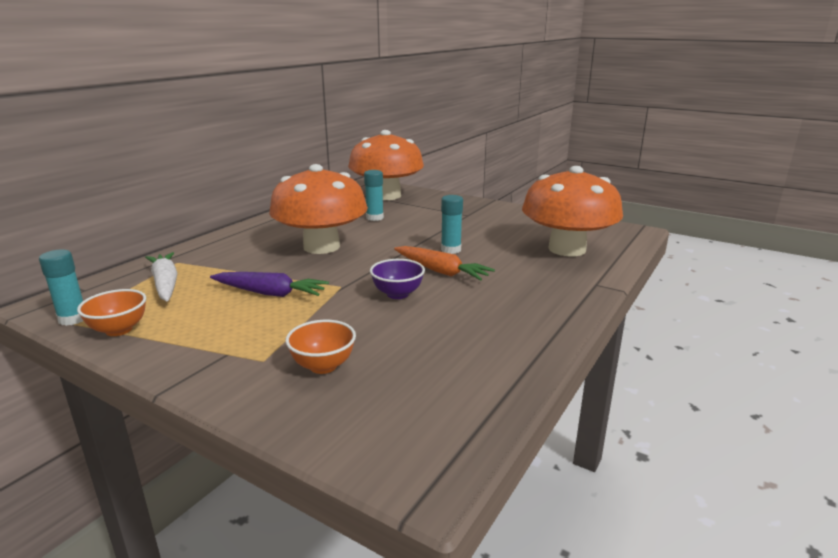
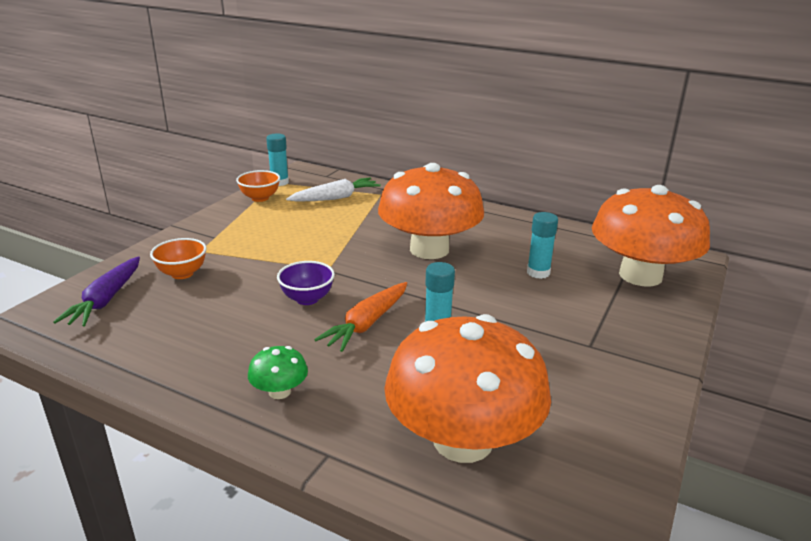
camera: 85 degrees right, 5 degrees up
purple carrot [210,272,329,297] -> purple carrot moved to [53,256,140,327]
none -> green mushroom [248,346,308,399]

